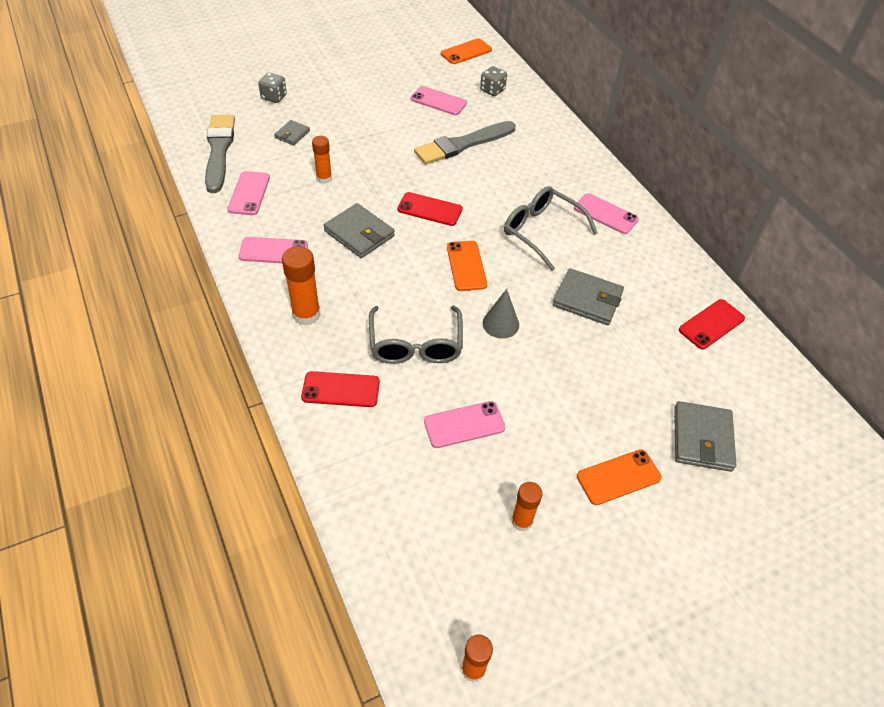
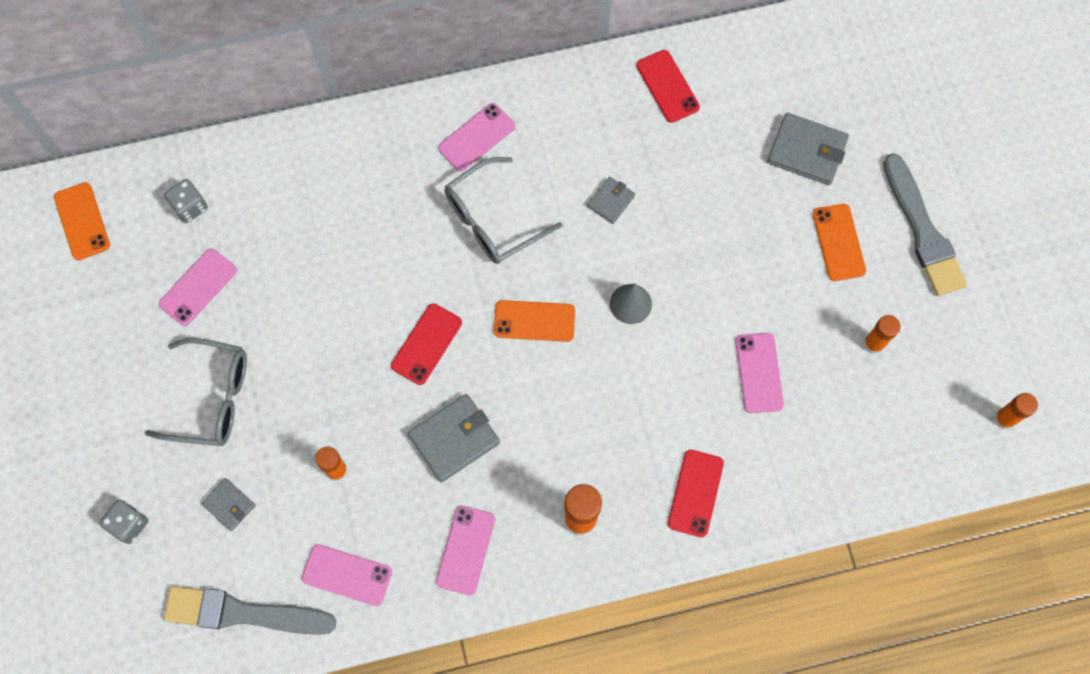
camera: 75 degrees left, 20 degrees up
grey glasses [369,306,463,364] -> grey glasses moved to [145,338,247,446]
grey brush [414,121,516,164] -> grey brush moved to [883,153,967,296]
grey wallet [553,268,624,325] -> grey wallet [587,176,635,224], size x0.57

